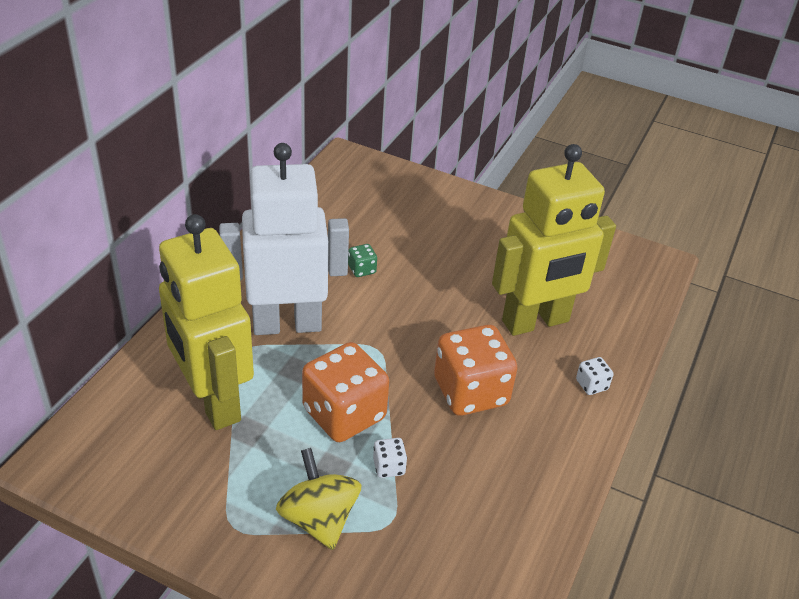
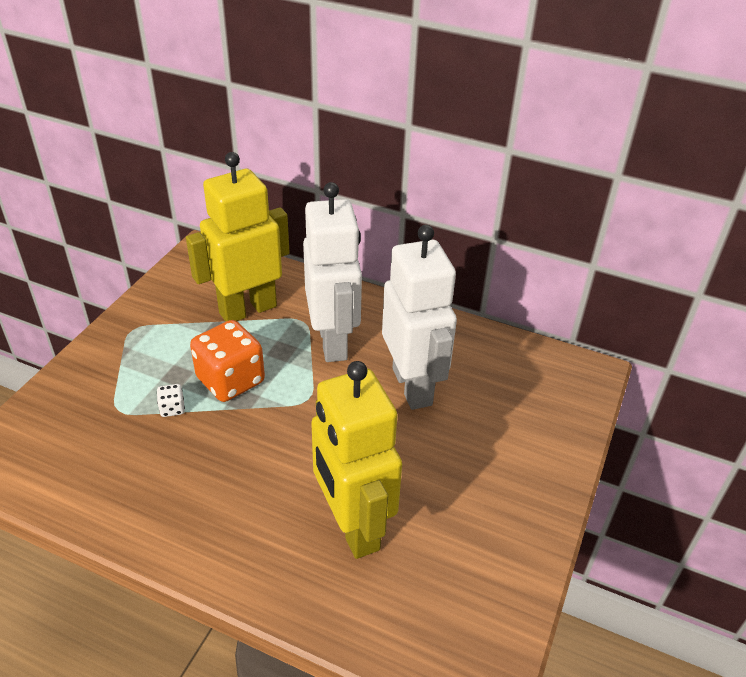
camera: 90 degrees right, 0 degrees up
yellow spinning top [276,448,361,550] -> none
green dice [348,244,377,277] -> white robot [382,225,457,410]
orange dice [434,325,517,416] -> none
white dice [576,357,613,395] -> none

